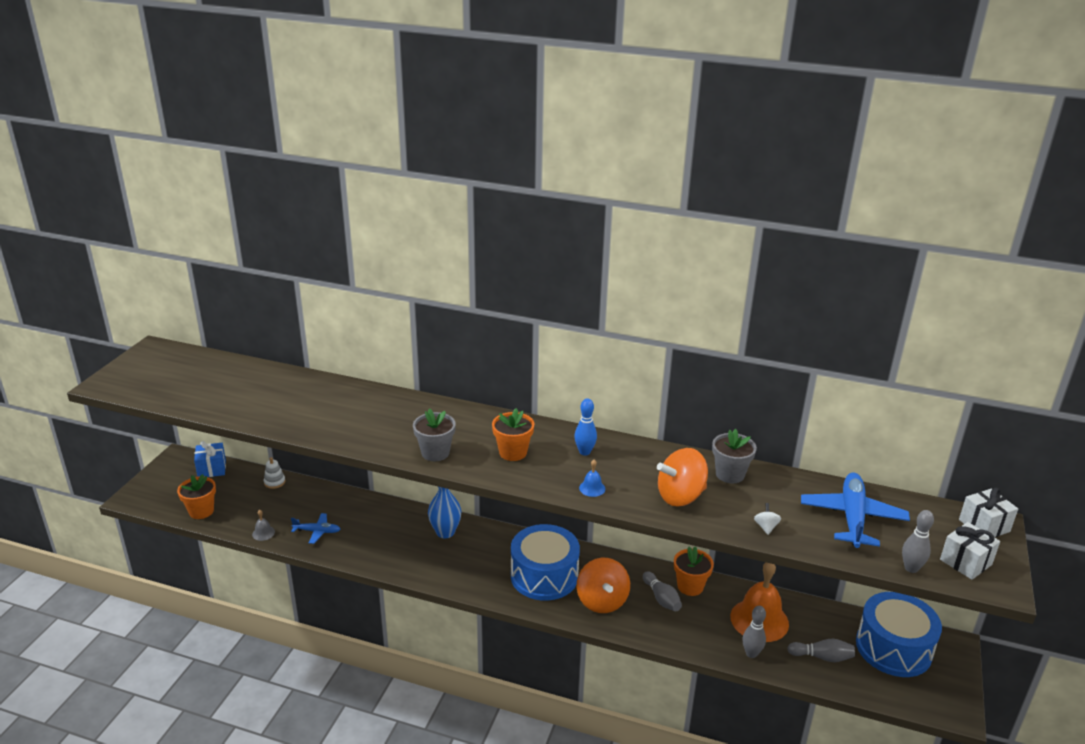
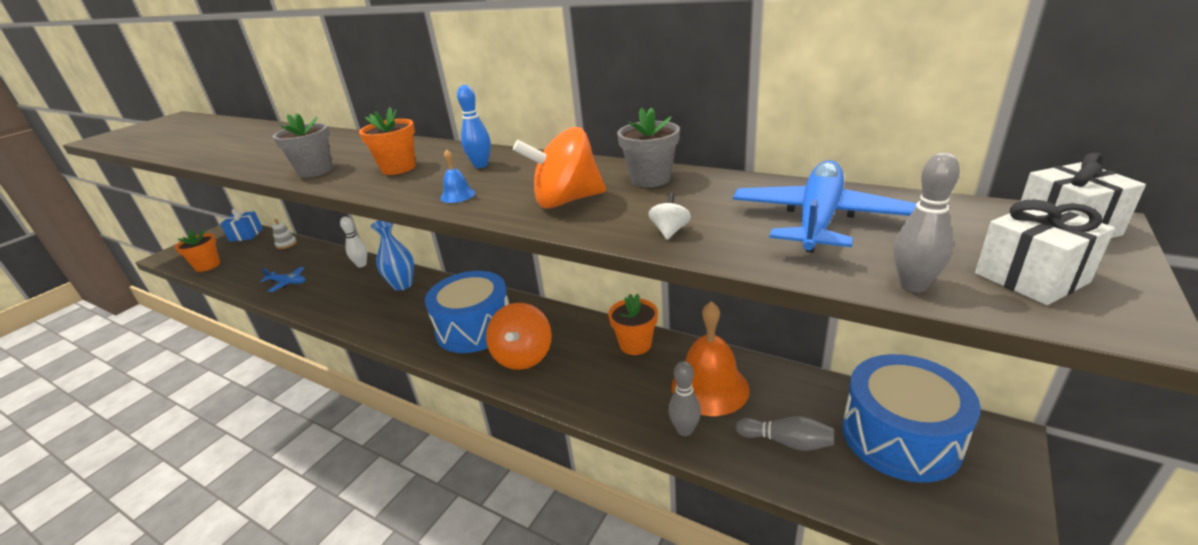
camera: 15 degrees right, 0 degrees up
grey bell [252,510,275,541] -> none
grey bowling pin [643,571,682,611] -> none
none -> white bowling pin [340,217,367,268]

